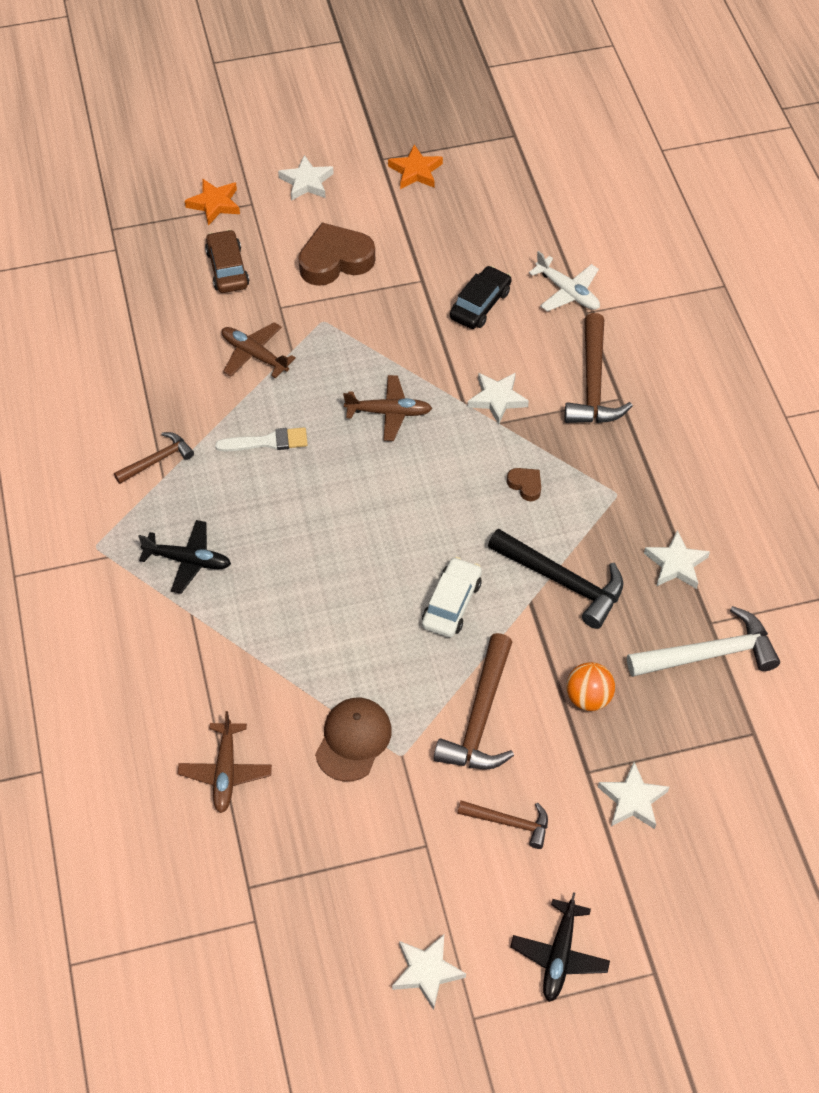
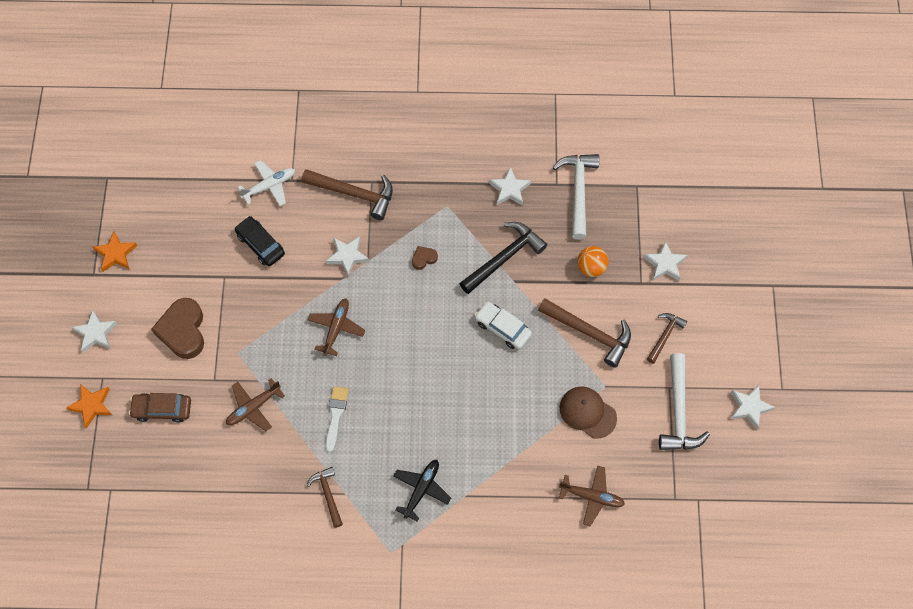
camera: 75 degrees left, 10 degrees up
black plane [510,892,610,1002] -> none
none -> white hammer [659,353,710,450]

